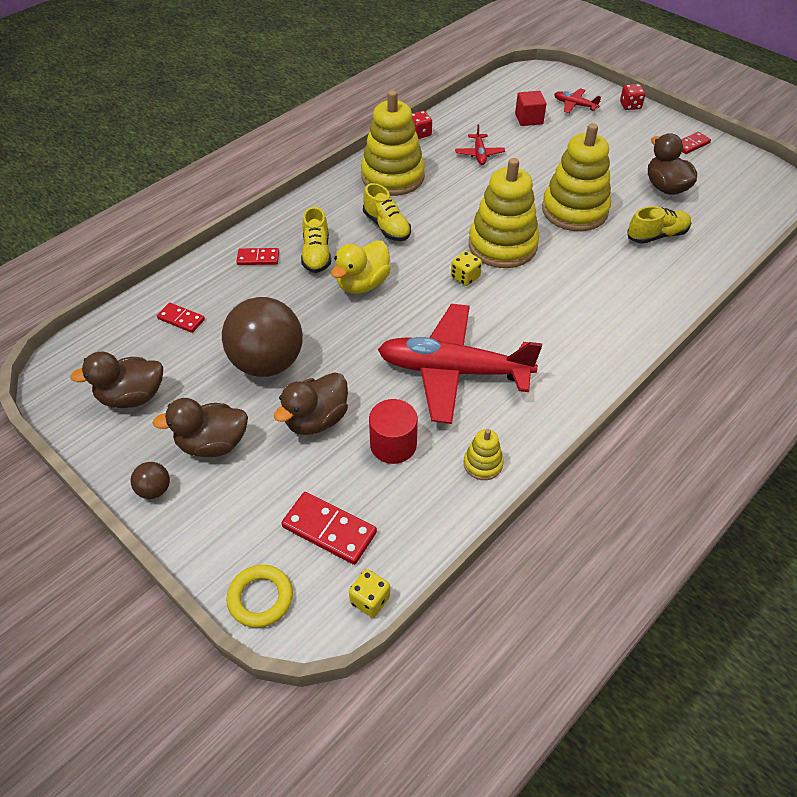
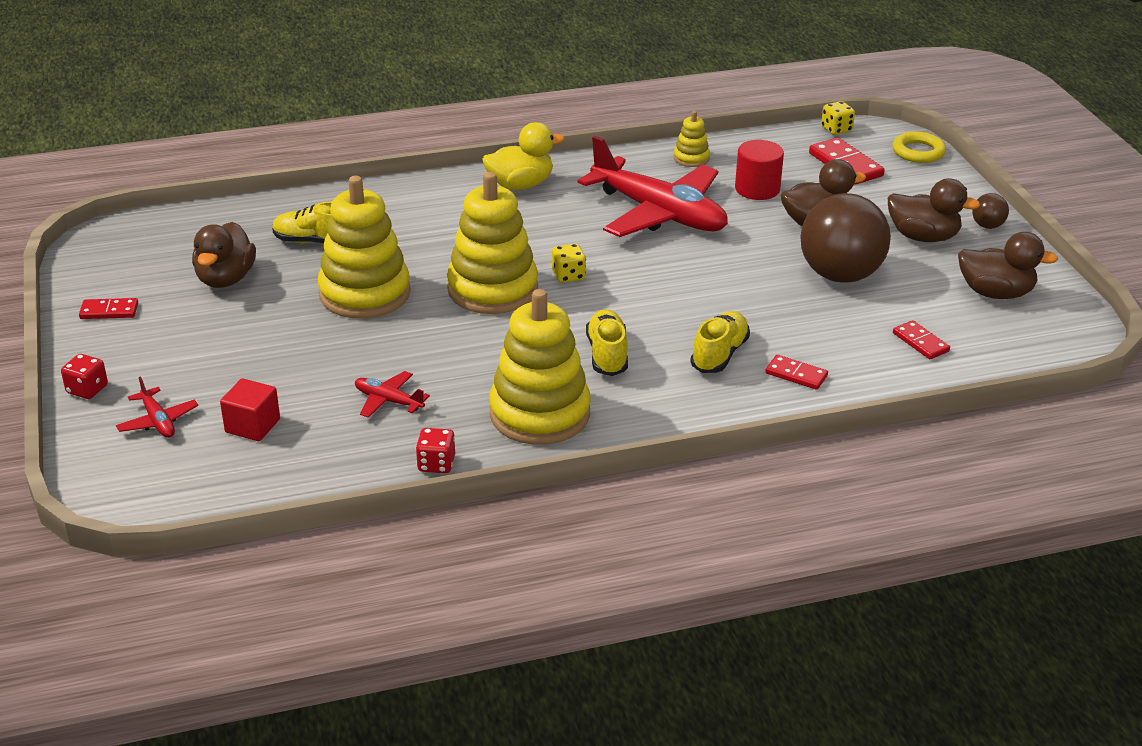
camera: 150 degrees left, 15 degrees down
yellow duck [331,240,391,294] -> yellow duck moved to [483,122,565,190]
red plane [455,124,505,165] -> red plane turned 90 degrees counterclockwise [355,371,430,418]

